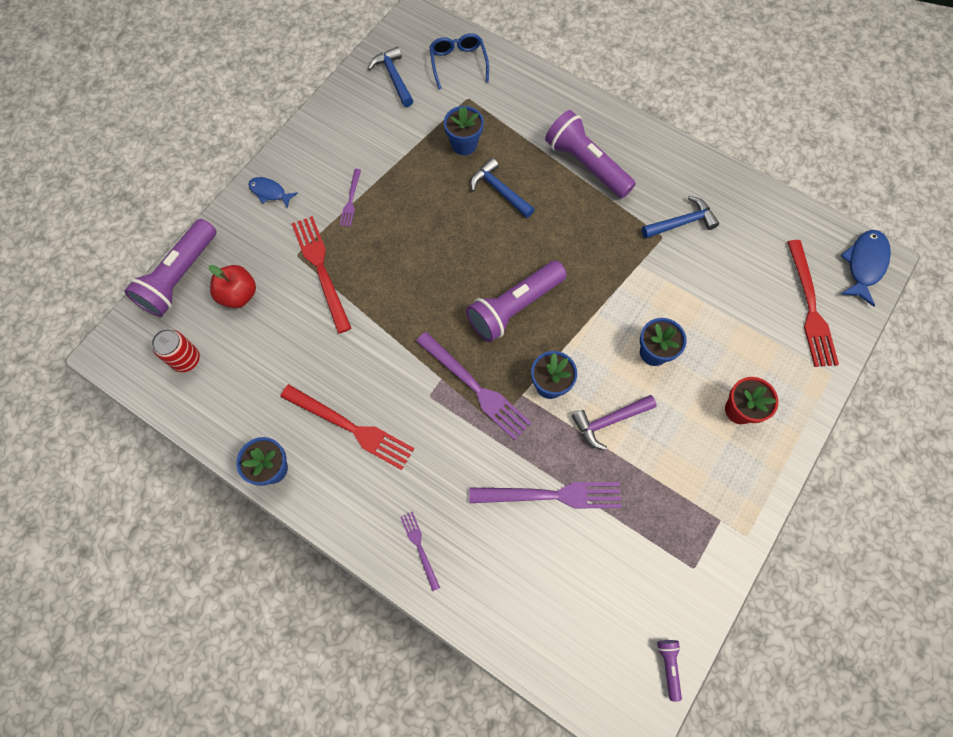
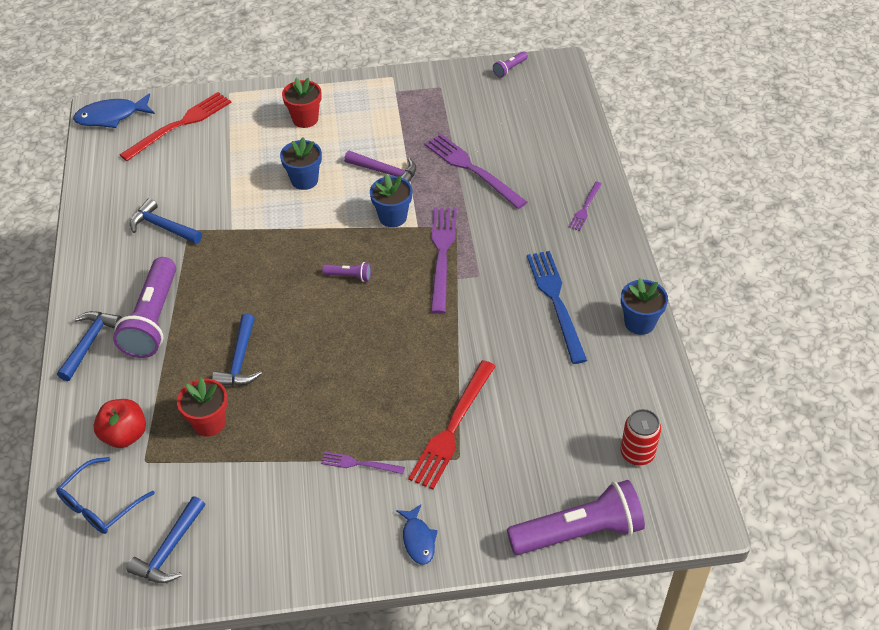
camera: 130 degrees left, 20 degrees down
red apple [209,265,256,308] -> red apple moved to [93,399,146,448]
red fork [280,384,414,470] -> blue fork [527,251,587,364]
purple fork [340,169,361,227] -> purple fork turned 135 degrees counterclockwise [321,452,405,474]
blue flower pot [444,106,484,155] -> red flower pot [177,378,228,437]
purple flashlight [466,260,567,342] -> purple flashlight [322,262,371,282], size x0.43
none -> blue hammer [57,311,122,381]

